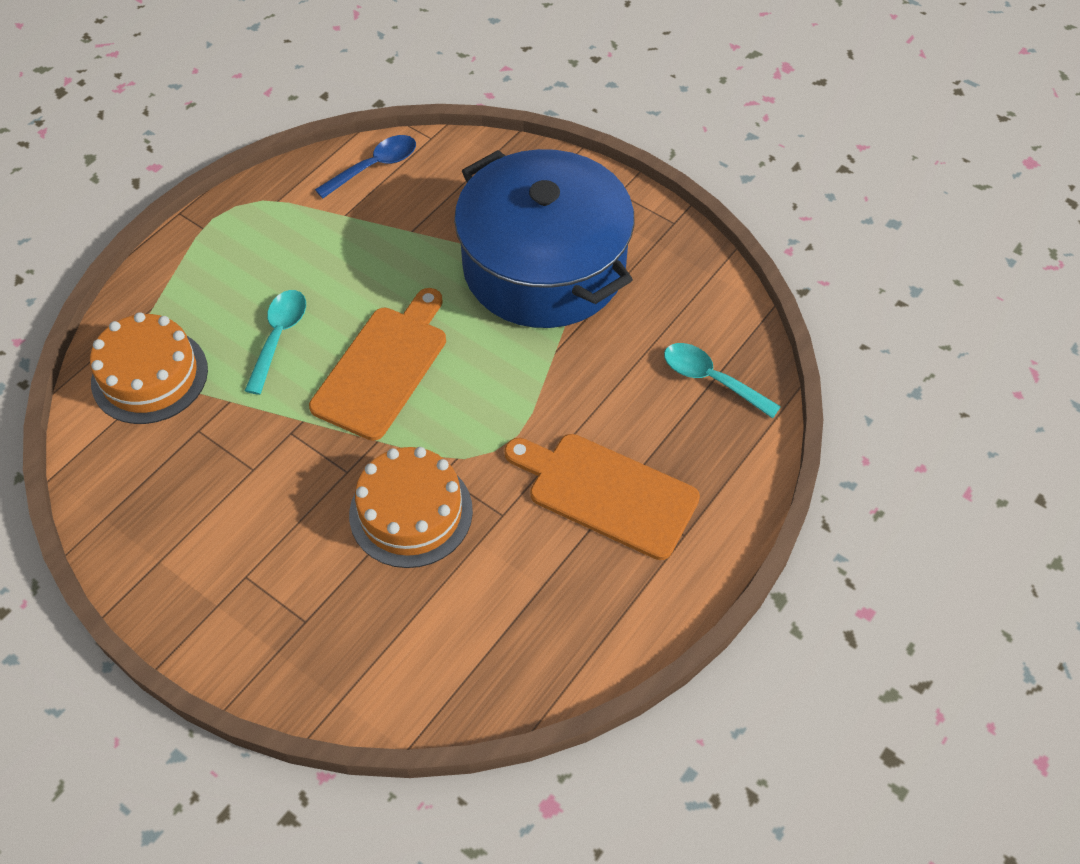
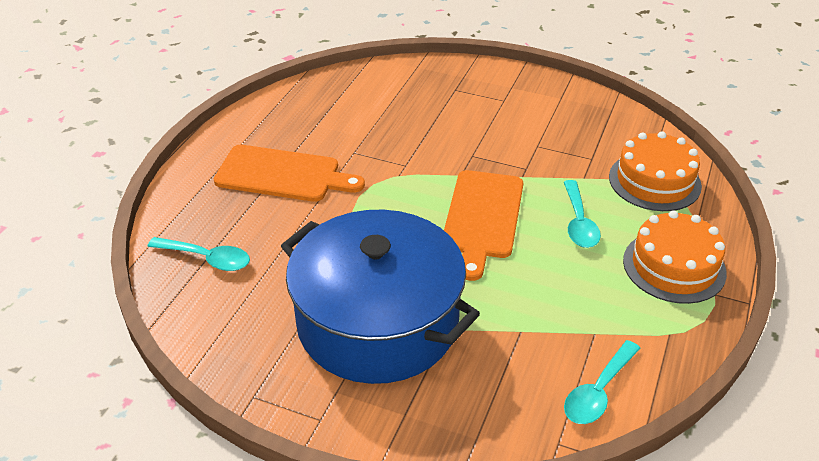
camera: 165 degrees right, 15 degrees down
blue spoon [315,135,416,199] -> turquoise spoon [564,340,641,424]
orange cake [349,447,473,568] -> orange cake moved to [623,210,727,304]

